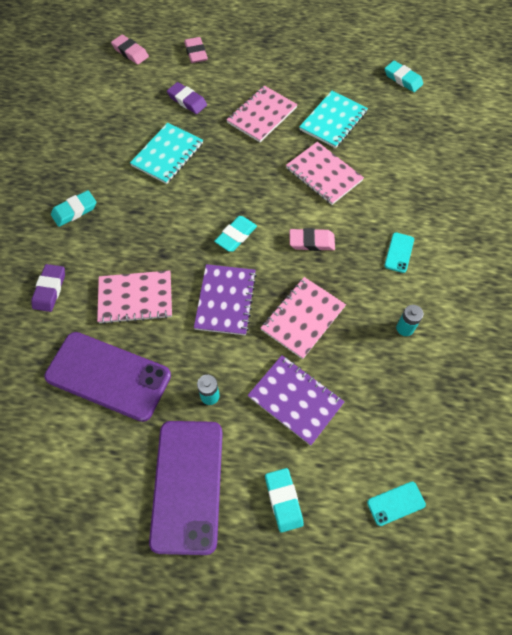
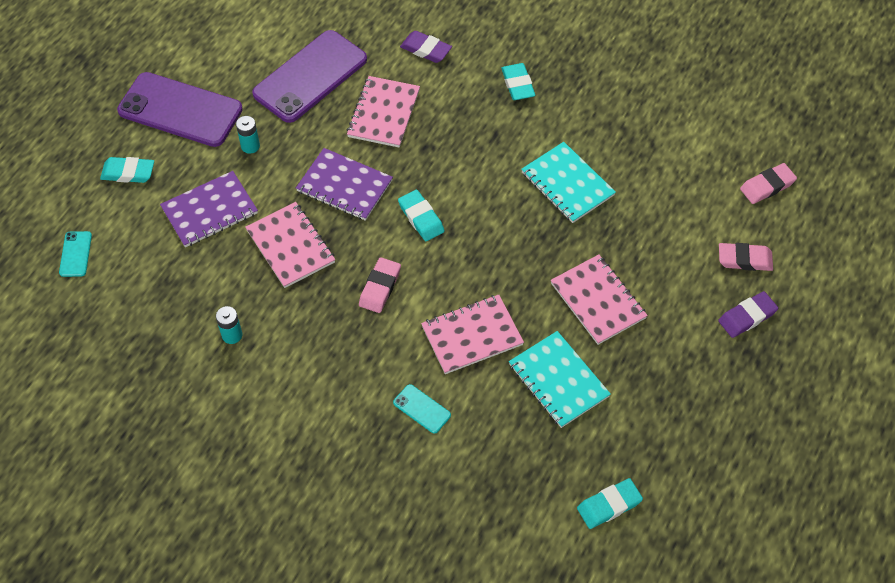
camera: 110 degrees right, 5 degrees down
purple eraser [167,82,207,114] -> purple eraser moved to [718,291,778,338]
turquoise phone [384,232,414,273] -> turquoise phone moved to [393,384,451,434]

